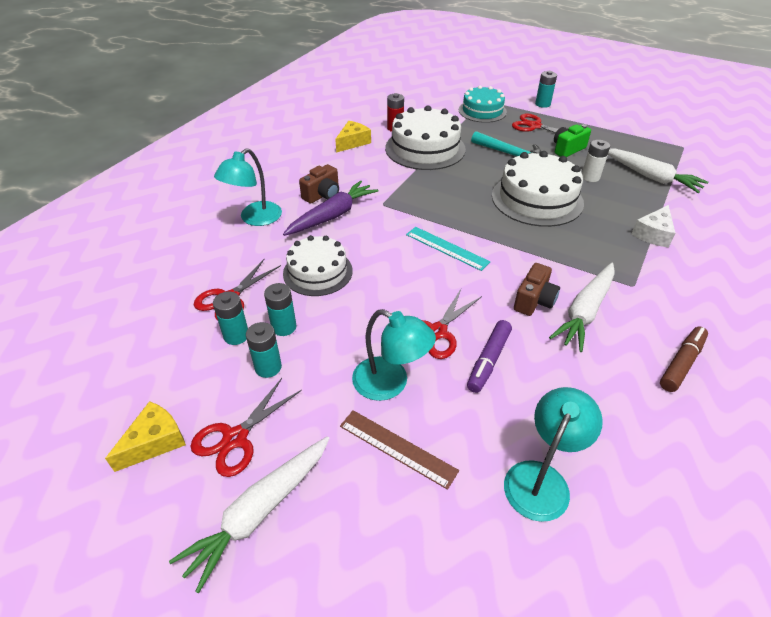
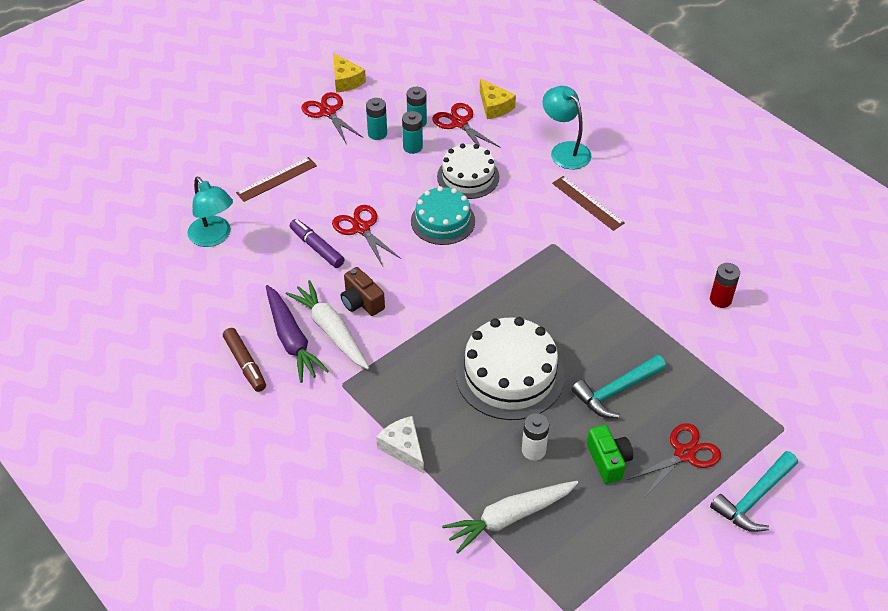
camera: 110 degrees right, 5 degrees up
white carrot [169,436,330,593] -> none
purple carrot [283,181,378,236] -> purple carrot moved to [266,285,329,383]
brown camera [299,164,339,203] -> brown ruler [552,176,625,231]
yellow cheese [335,121,371,153] -> yellow cheese moved to [480,79,516,119]
turquoise lamp [352,309,436,401] -> none
white cake [385,105,466,170] -> none
turquoise ruler [406,227,490,271] -> none
turquoise cake [459,85,507,123] -> turquoise cake moved to [411,186,475,245]
turquoise battery [535,71,557,108] -> turquoise hammer [710,451,798,532]

